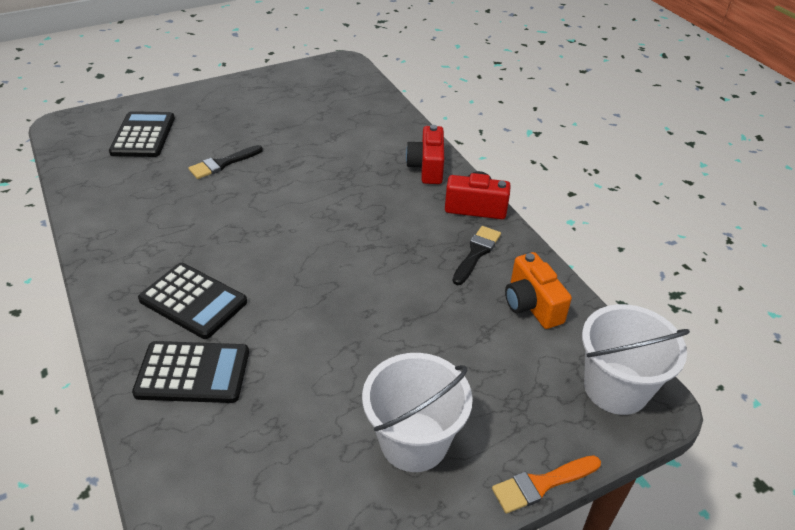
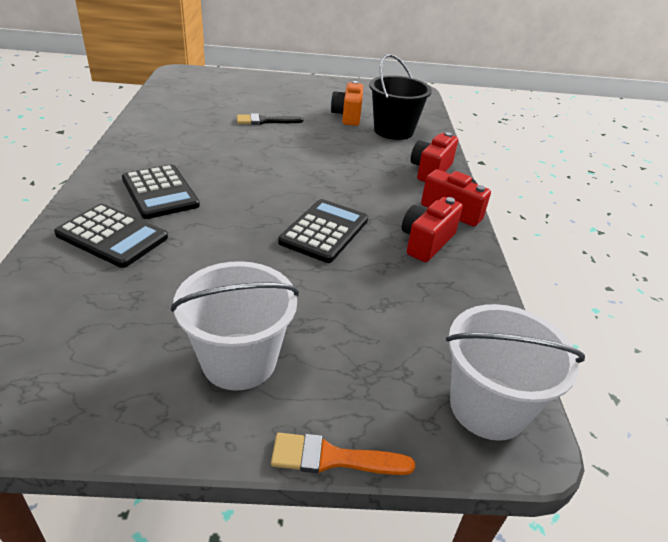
camera: 25 degrees right, 5 degrees down
black calculator [109,111,175,157] -> black calculator moved to [278,199,368,263]
black brush [452,226,501,285] -> red camera [402,197,463,262]
orange camera [505,252,572,329] -> orange camera moved to [331,81,363,126]
none -> black bucket [369,54,432,140]

